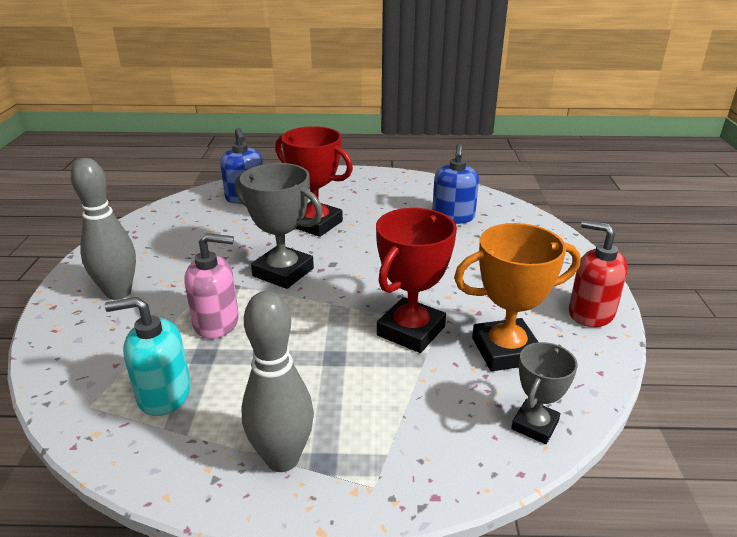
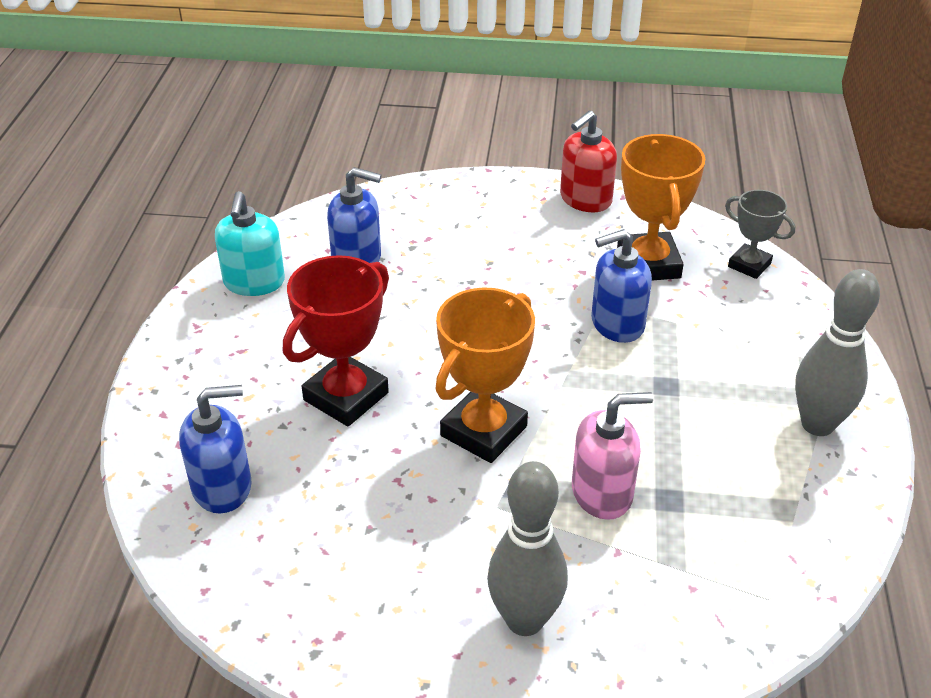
camera: 85 degrees left, 10 degrees up
turquoise soap dispenser [105,297,191,416] -> turquoise soap dispenser moved to [215,191,285,296]
pink soap dispenser [184,233,239,339] -> pink soap dispenser turned 75 degrees clockwise [572,392,653,520]
grey trophy [235,163,323,289] -> orange trophy [435,287,535,463]
red trophy [376,208,457,353] -> blue soap dispenser [591,229,652,343]

